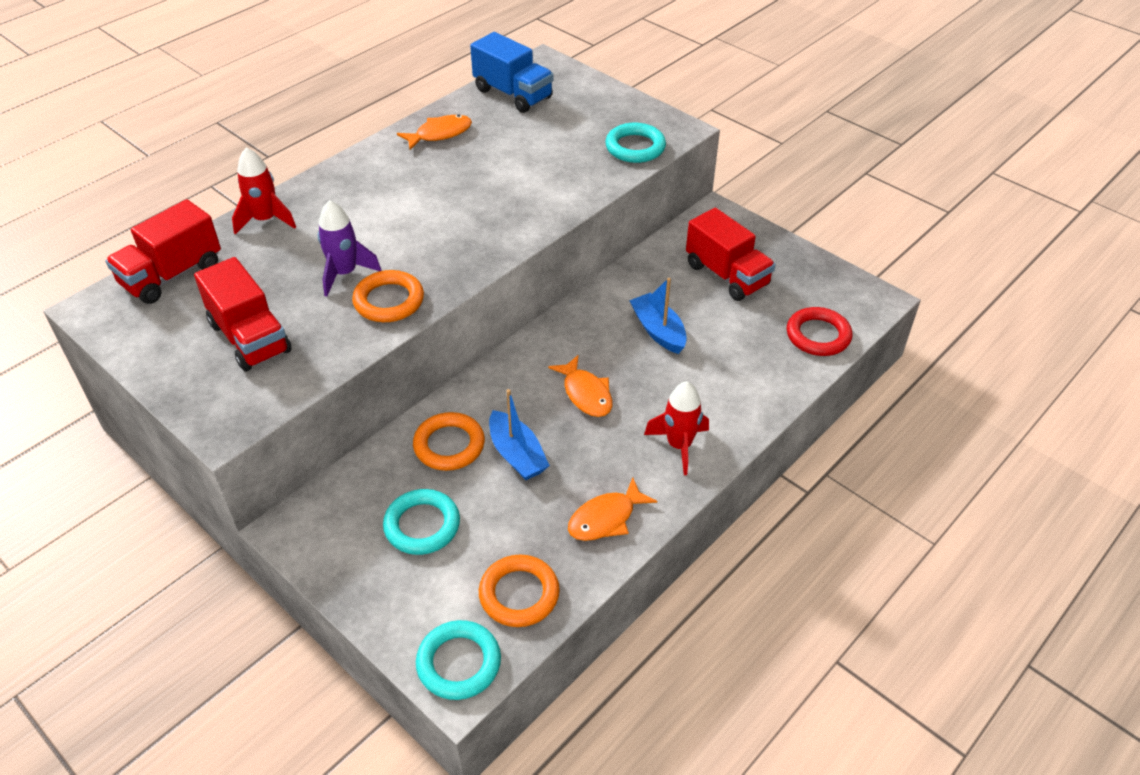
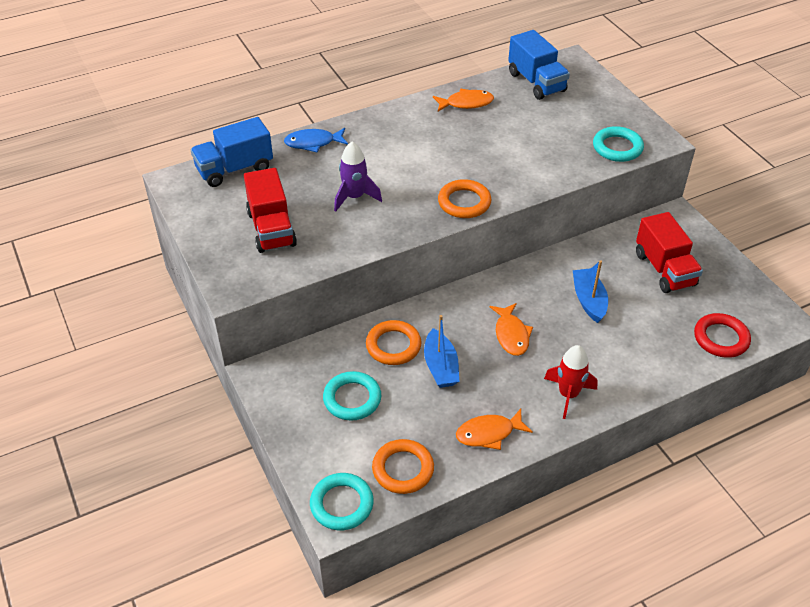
camera: 20 degrees right, 0 degrees up
red truck [105,199,221,304] -> blue truck [191,117,273,187]
red rocket [232,147,296,235] -> blue fish [284,128,348,152]
orange ring [352,270,424,322] -> orange ring moved to [438,179,491,218]

